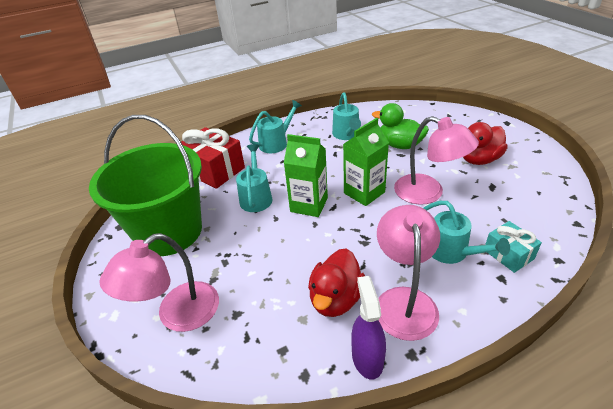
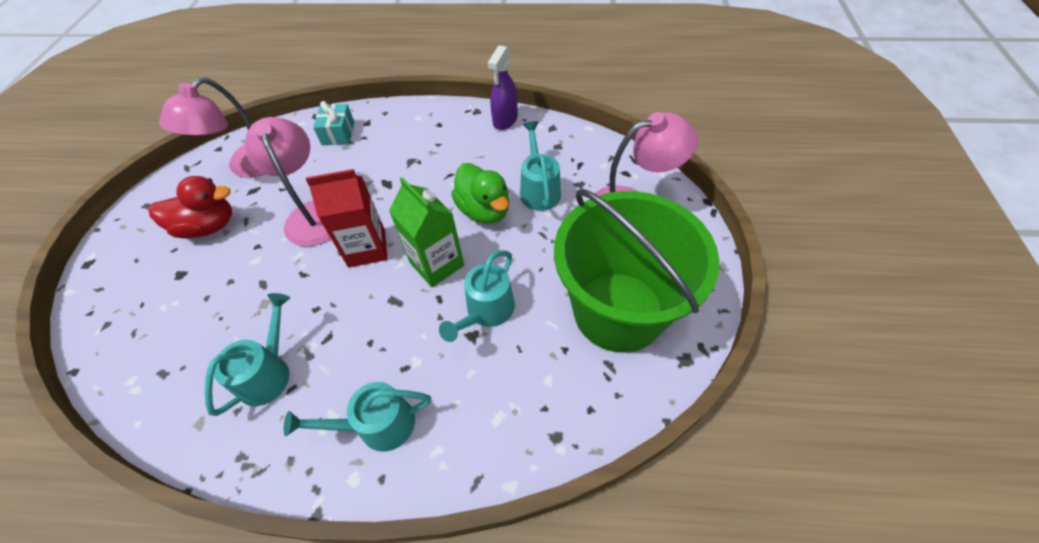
camera: 150 degrees left, 15 degrees up
red gift [181,127,245,189] -> none
red duck [308,248,365,317] -> none
green carton [343,118,389,206] -> red carton [306,169,387,268]
green duck [372,103,429,149] -> green duck moved to [451,163,509,224]
pink lamp [377,205,440,341] -> pink lamp moved to [159,77,264,178]
turquoise watering can [423,201,510,264] -> turquoise watering can moved to [520,121,561,211]

